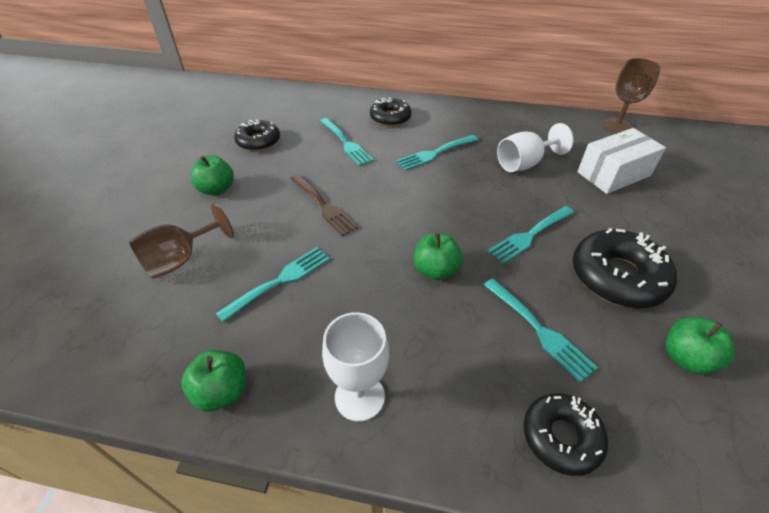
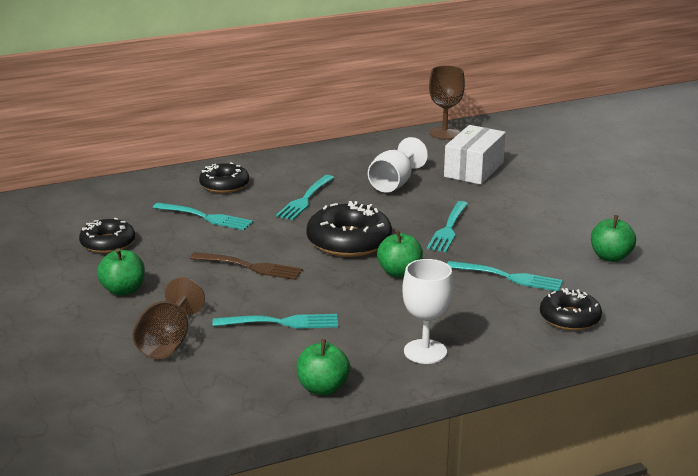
camera: 35 degrees left, 20 degrees down
turquoise fork [216,247,330,322] -> turquoise fork turned 75 degrees clockwise [212,314,338,329]
black donut [573,228,677,308] -> black donut moved to [306,201,392,257]

